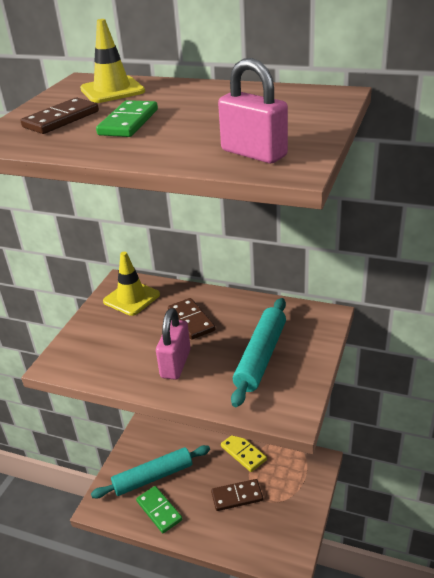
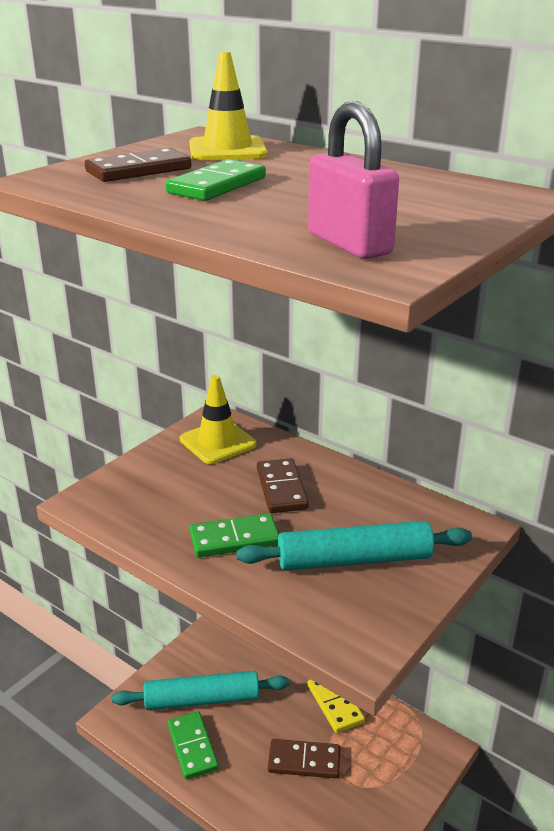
camera: 15 degrees right, 5 degrees down
pink padlock [156,308,191,380] -> green domino [190,513,279,557]
turquoise rolling pin [231,298,286,407] -> turquoise rolling pin turned 45 degrees clockwise [236,521,472,571]

